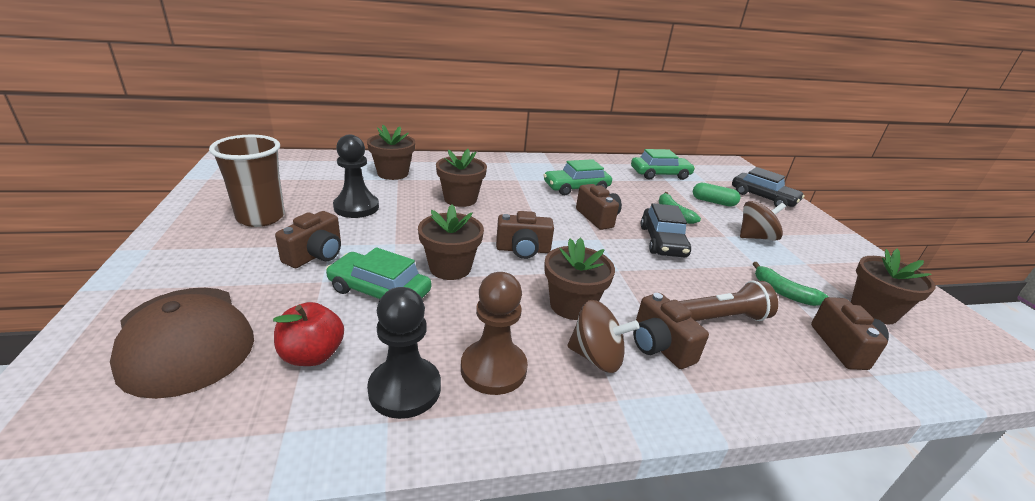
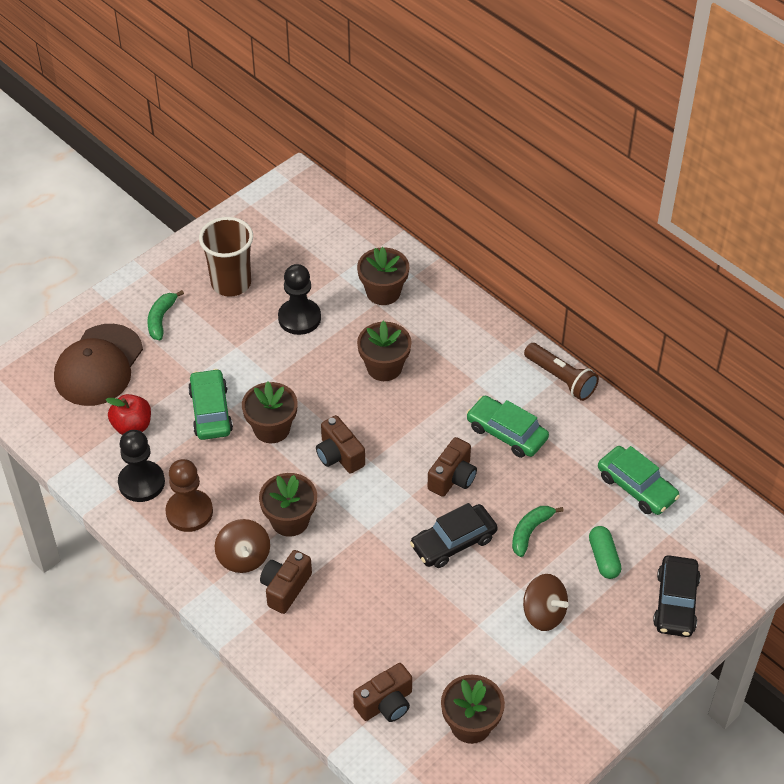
camera: 60 degrees right, 20 degrees up
brown camera [275,211,341,268] -> none
brown flashlight [679,281,778,321] -> brown flashlight moved to [524,343,599,401]
green banana [753,262,828,306] -> green banana moved to [147,290,184,341]

